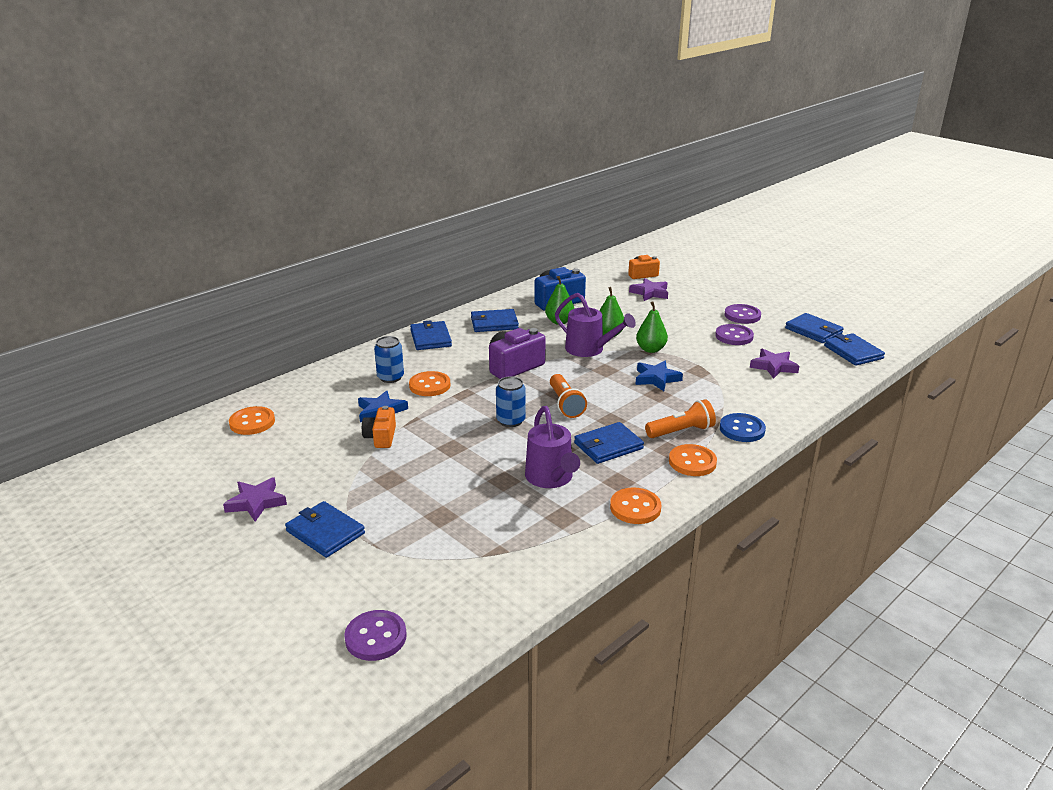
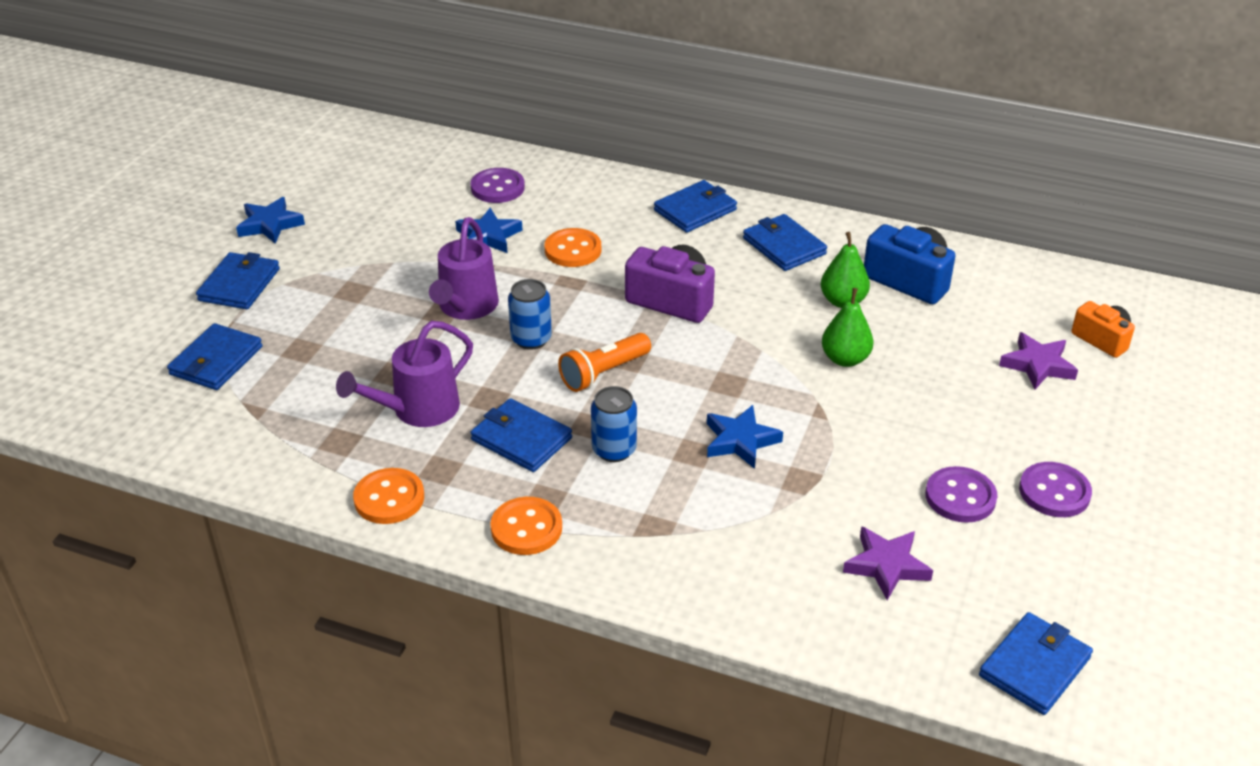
camera: 65 degrees right, 10 degrees up
purple star [223,477,287,522] -> blue star [236,197,305,244]
orange button [229,406,275,435] -> none
purple button [344,610,407,661] -> purple button moved to [471,168,525,203]
orange camera [362,406,396,448] -> none
blue can [374,336,404,383] -> blue can moved to [591,386,637,462]
purple watering can [555,293,636,357] -> purple watering can moved to [429,217,499,320]
green pear [636,302,668,353] -> none
orange flashlight [645,399,716,438] -> none
blue button [720,413,766,442] -> none
blue wallet [785,313,844,343] -> blue wallet moved to [167,323,263,390]

